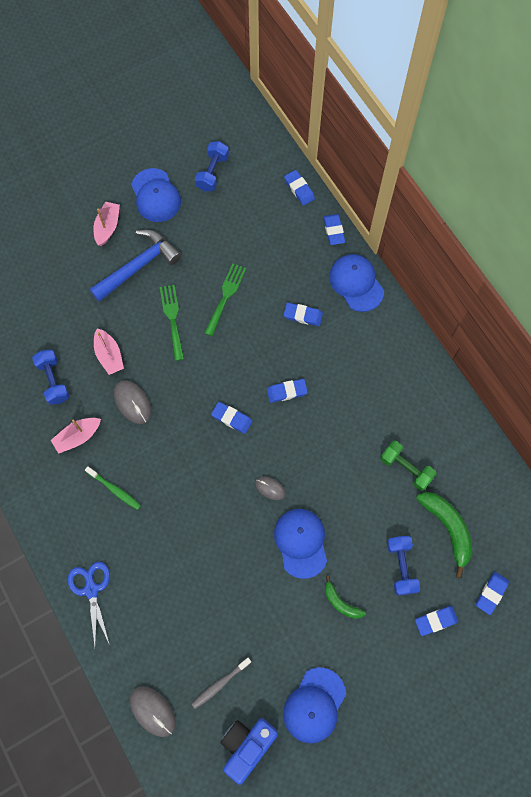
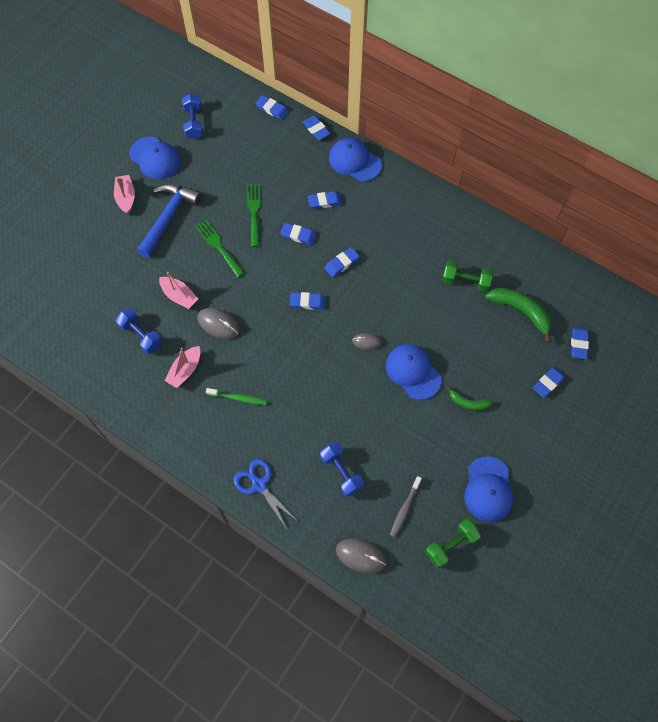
camera: 25 degrees left, 5 degrees down
blue camera [220,718,278,785] -> green dumbbell [426,519,481,568]
blue dumbbell [387,536,420,596] -> blue dumbbell moved to [320,442,364,497]
none -> blue eraser [280,223,316,245]

